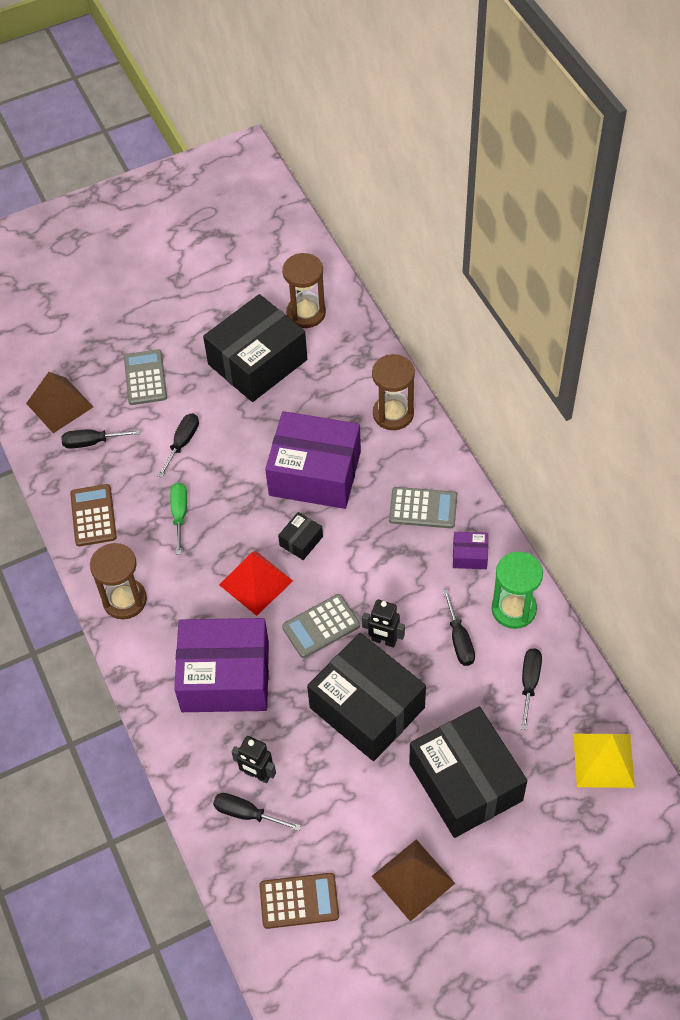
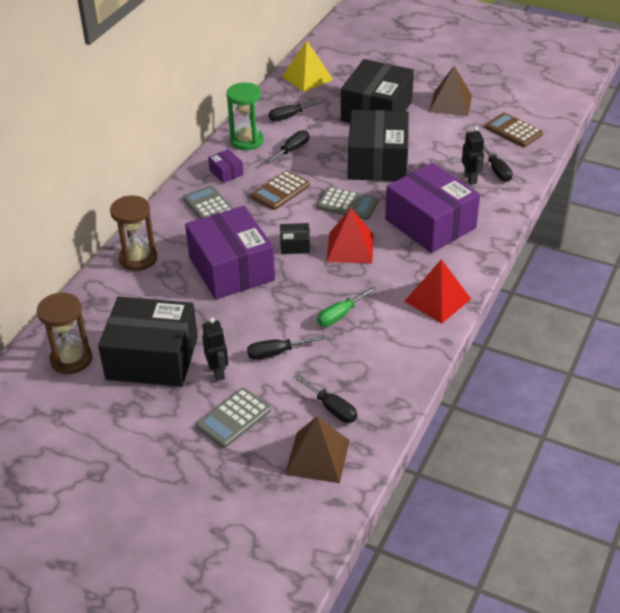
camera: 130 degrees left, 15 degrees down
brown calculator [70,484,117,546] -> brown calculator moved to [251,170,310,210]
brown hourglass [90,543,147,619] -> red pyramid [404,259,471,323]
black robot [362,599,405,648] -> black robot moved to [202,318,228,381]

